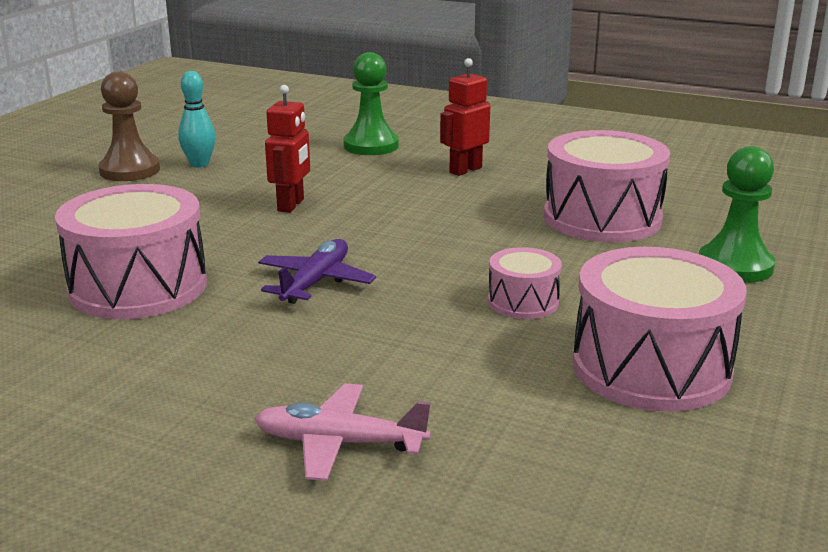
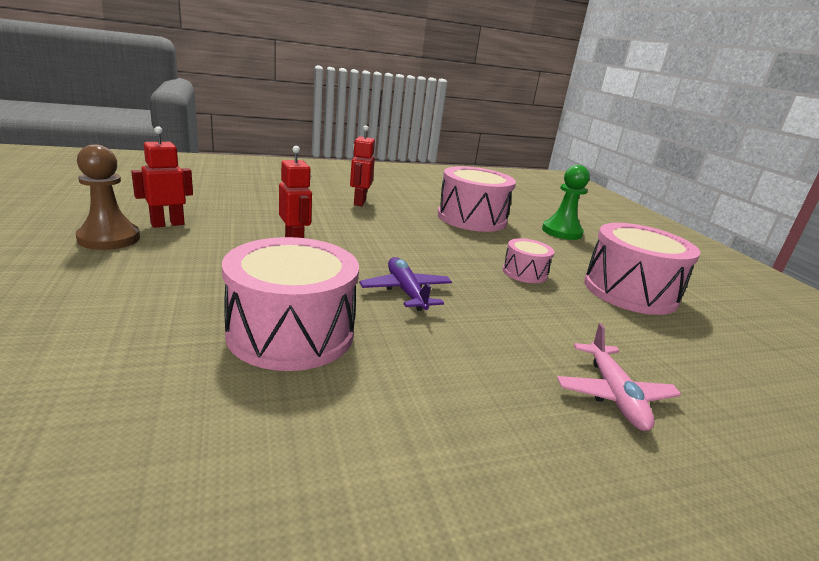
camera: 45 degrees left, 0 degrees up
turquoise bowling pin [178,71,216,168] -> red robot [131,126,193,228]
pink plane [255,383,431,481] -> pink plane turned 60 degrees counterclockwise [557,323,681,431]
green pawn [343,52,399,155] -> none

